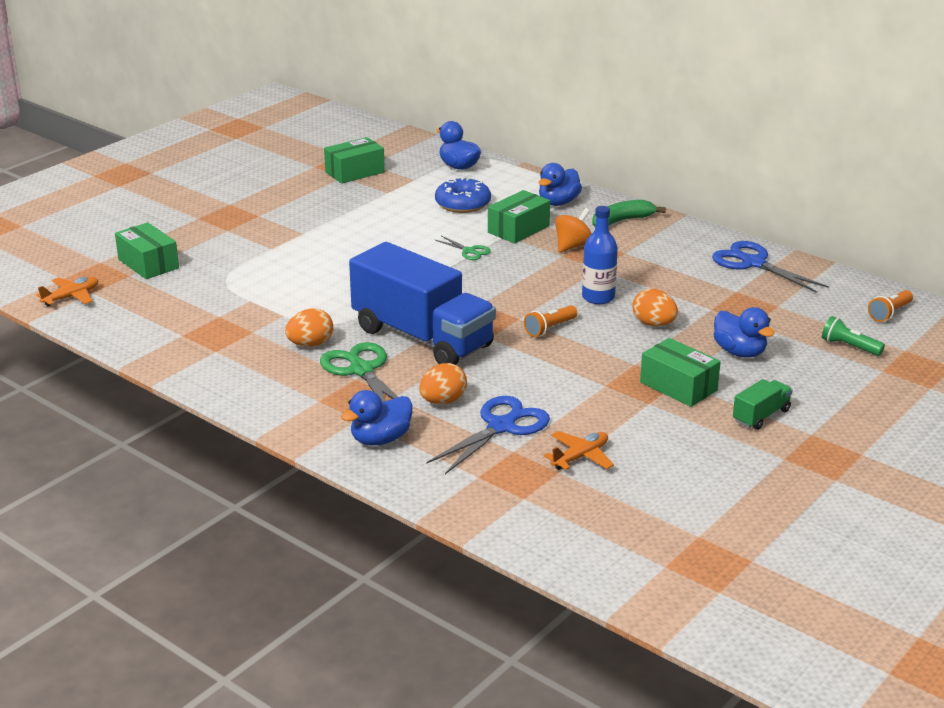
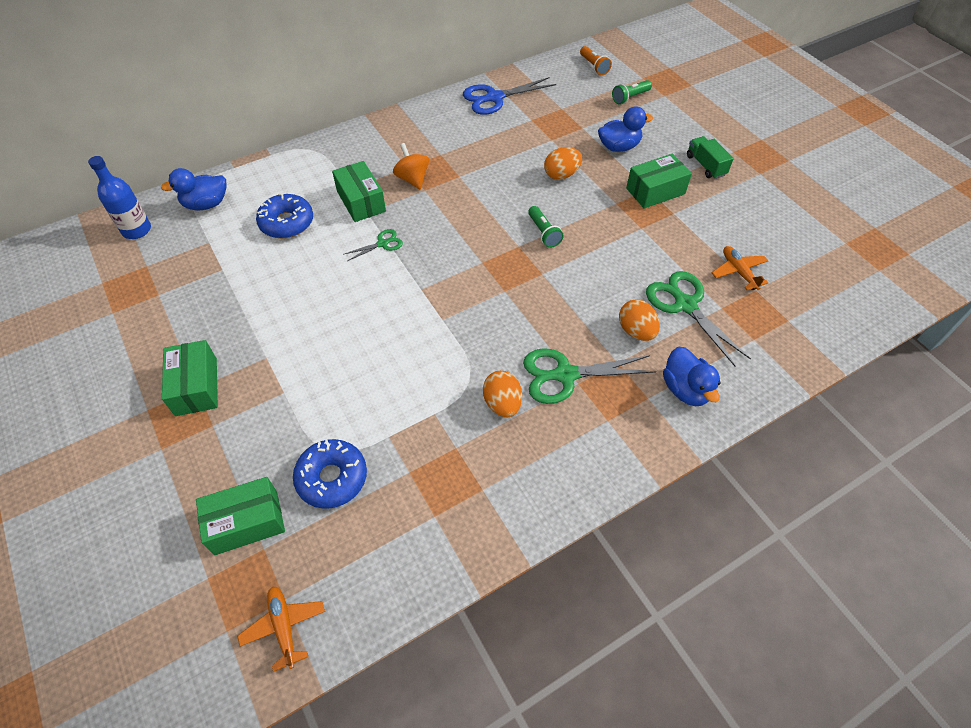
camera: 70 degrees left, 25 degrees up
green box [324,137,385,184] -> green box moved to [162,340,218,416]
blue truck [349,242,496,365] -> none
blue scissors [426,396,550,474] -> green scissors [646,271,751,367]
orange flashlight [524,305,577,337] -> green flashlight [528,206,564,248]
blue duck [539,163,582,206] -> none
blue bottle [582,206,618,304] -> blue bottle moved to [88,156,151,239]
green banana [592,200,666,227] -> none
none -> blue donut [293,439,367,509]

